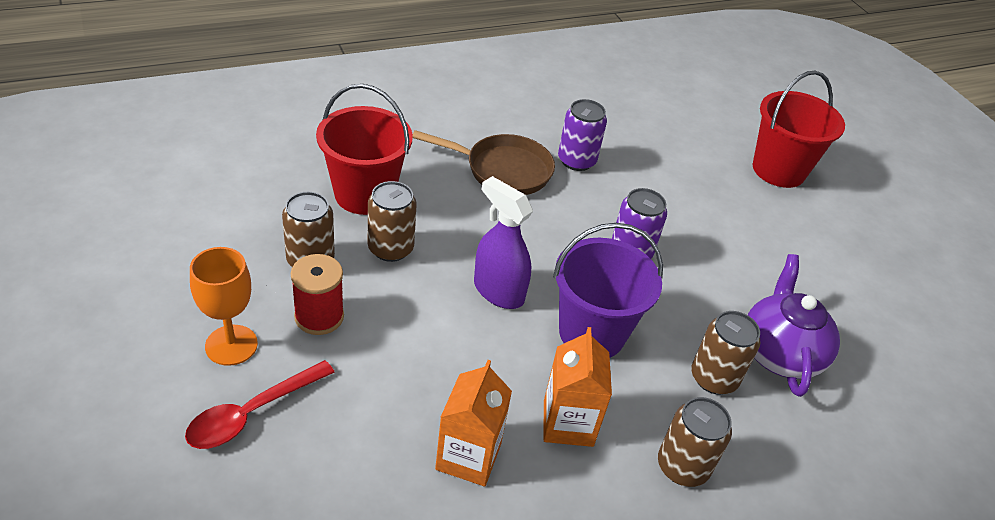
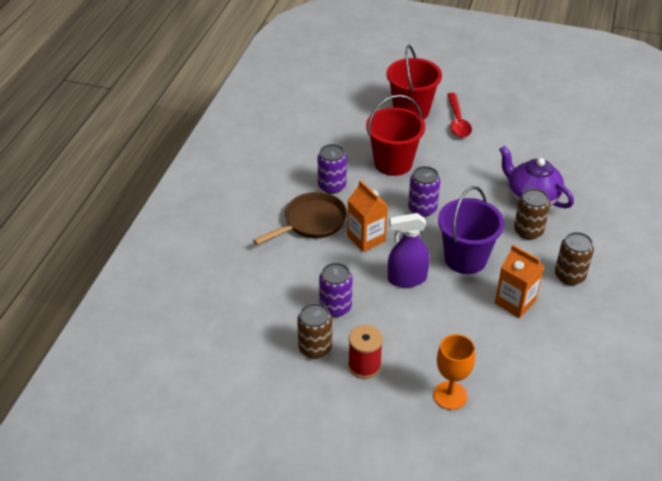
camera: 45 degrees left, 0 degrees up
red spoon [185,360,335,449] -> red spoon moved to [447,93,472,138]
orange goblet [190,247,258,366] -> orange goblet moved to [433,334,475,410]
red bucket [316,84,413,215] -> red bucket moved to [366,95,425,176]
brown can [368,181,417,262] -> purple can [319,263,353,317]
orange carton [435,360,512,486] -> orange carton moved to [347,180,388,252]

